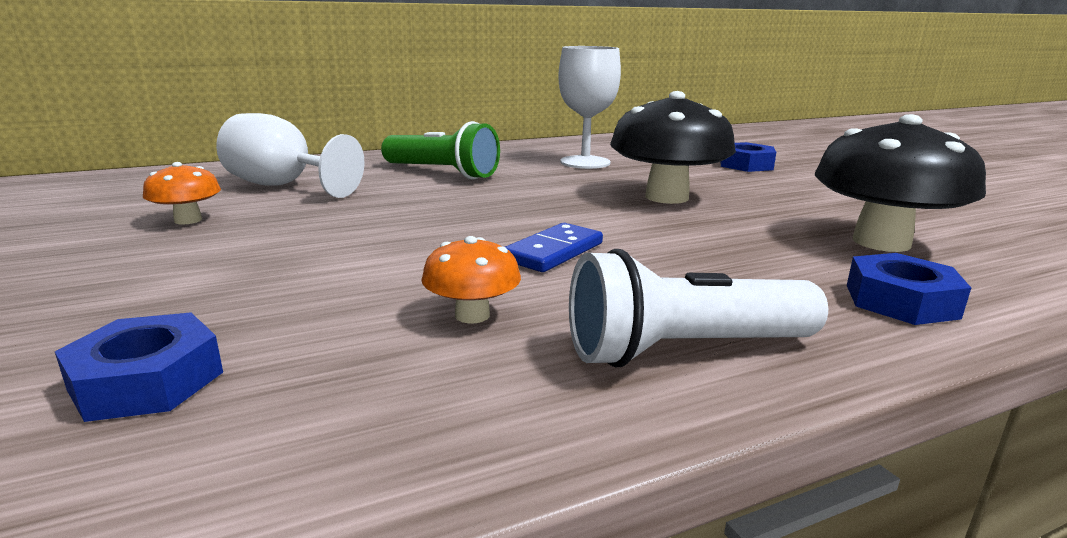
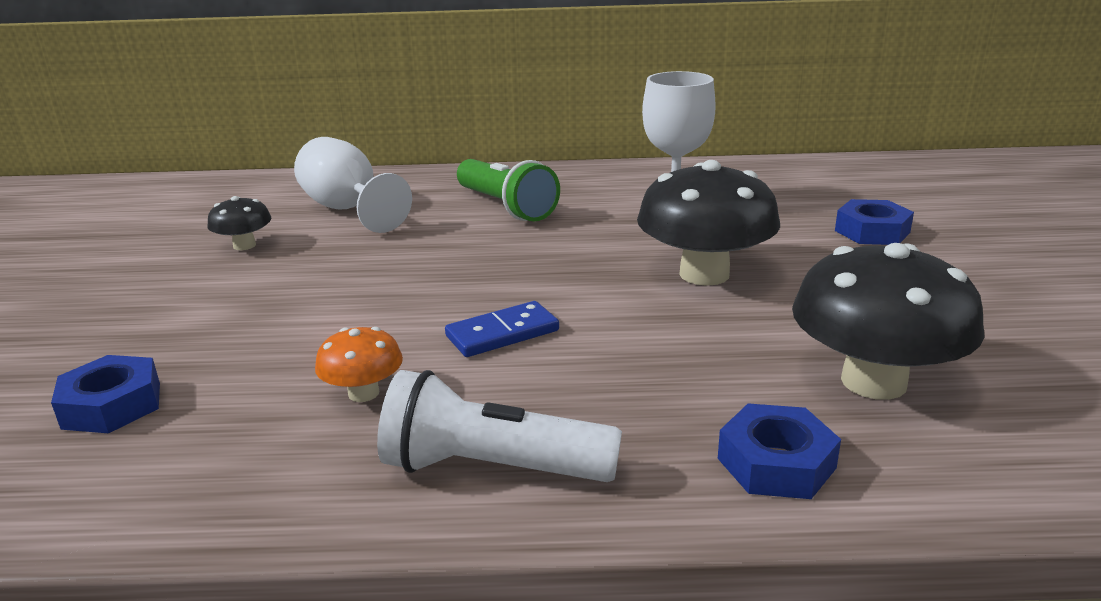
camera: 25 degrees right, 5 degrees up
orange mushroom [143,162,221,225] -> black mushroom [207,196,271,250]

